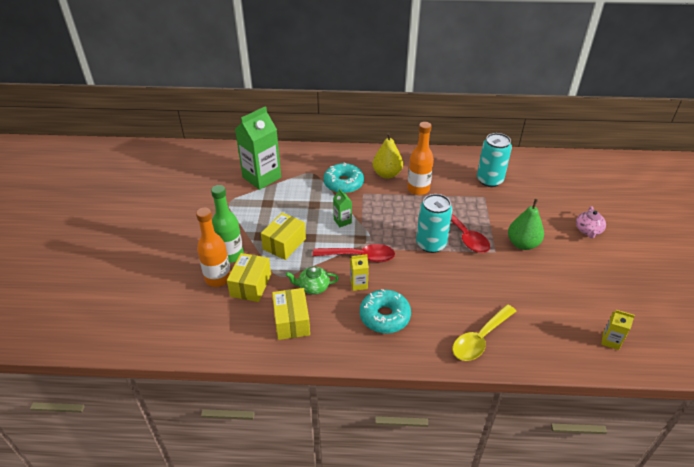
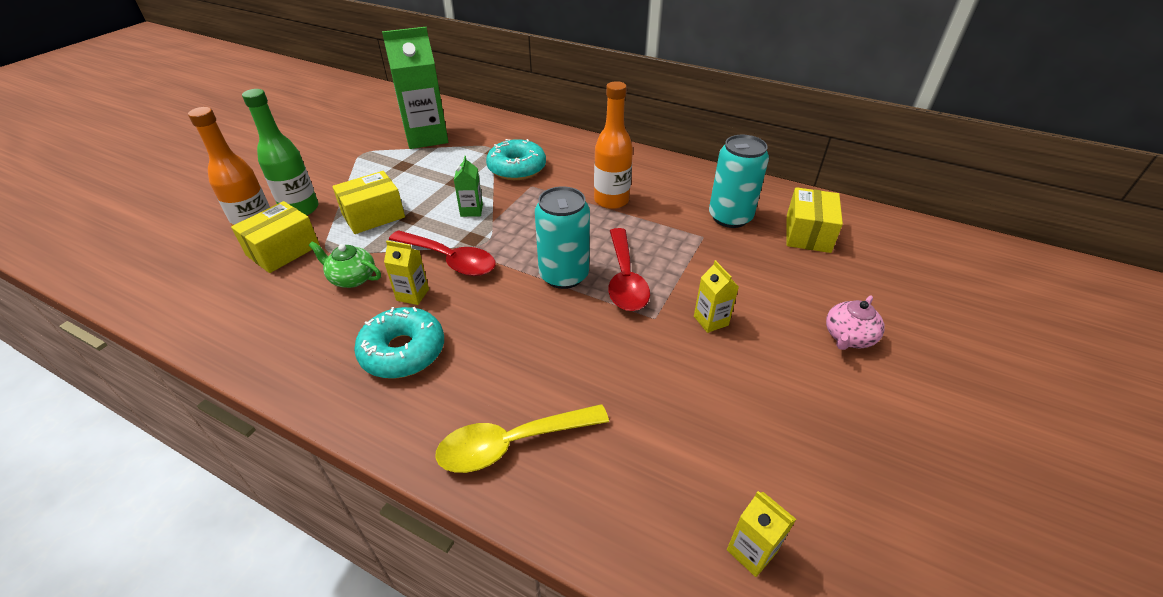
camera: 25 degrees right, 0 degrees up
yellow box [272,288,310,340] -> yellow box moved to [786,187,843,253]
yellow pear [373,133,403,179] -> none
green pear [508,199,544,250] -> yellow carton [694,260,739,333]

